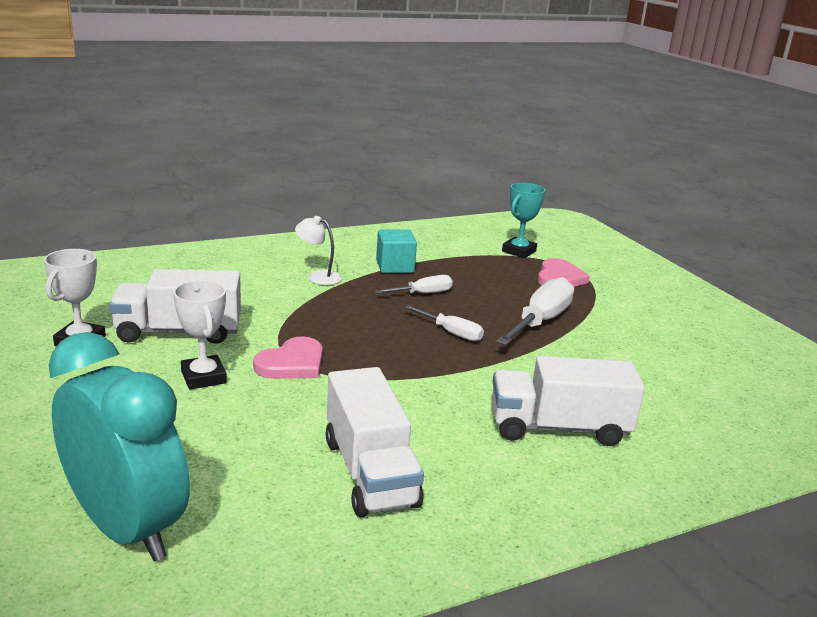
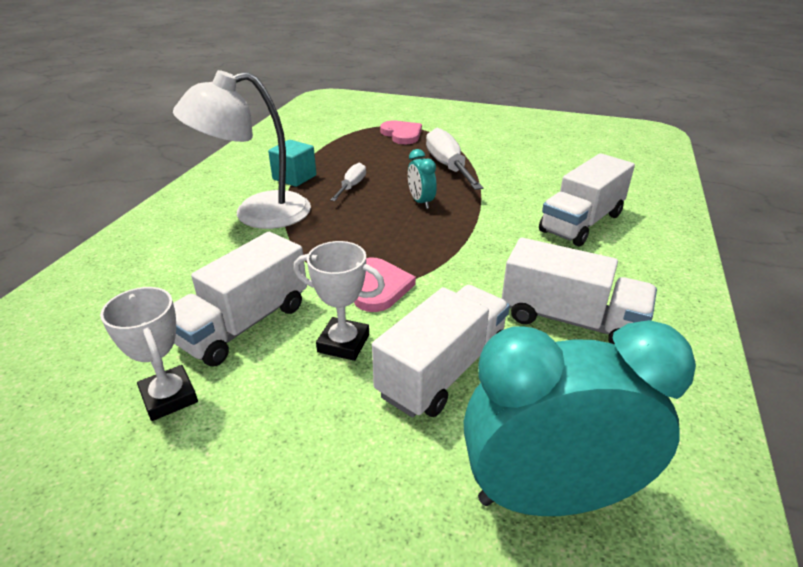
camera: 45 degrees left, 10 degrees up
white lamp [295,216,342,285] -> white lamp [173,70,311,229], size x2.18
white screwdriver [404,305,484,341] -> turquoise clock [408,149,437,209]
turquoise trophy [502,183,546,258] -> none
none -> white truck [372,285,510,418]

